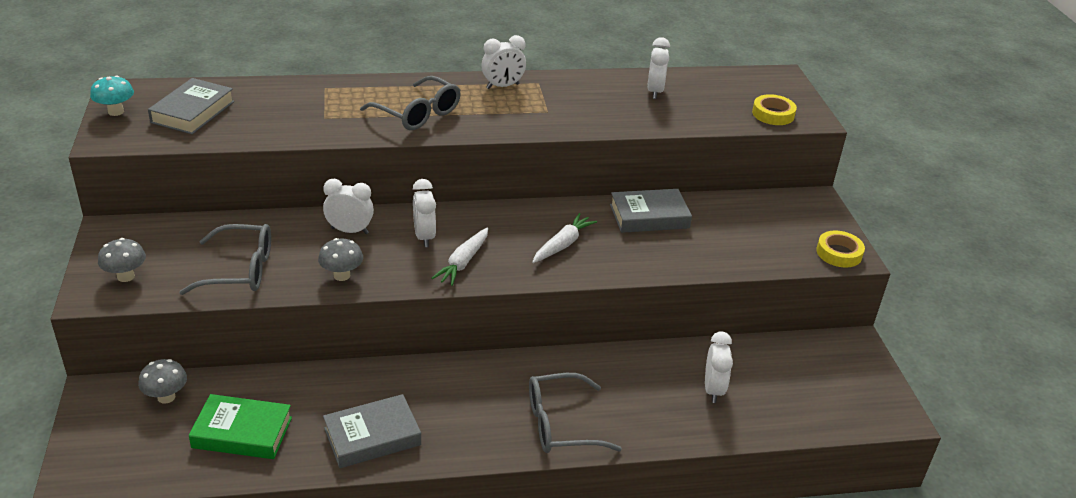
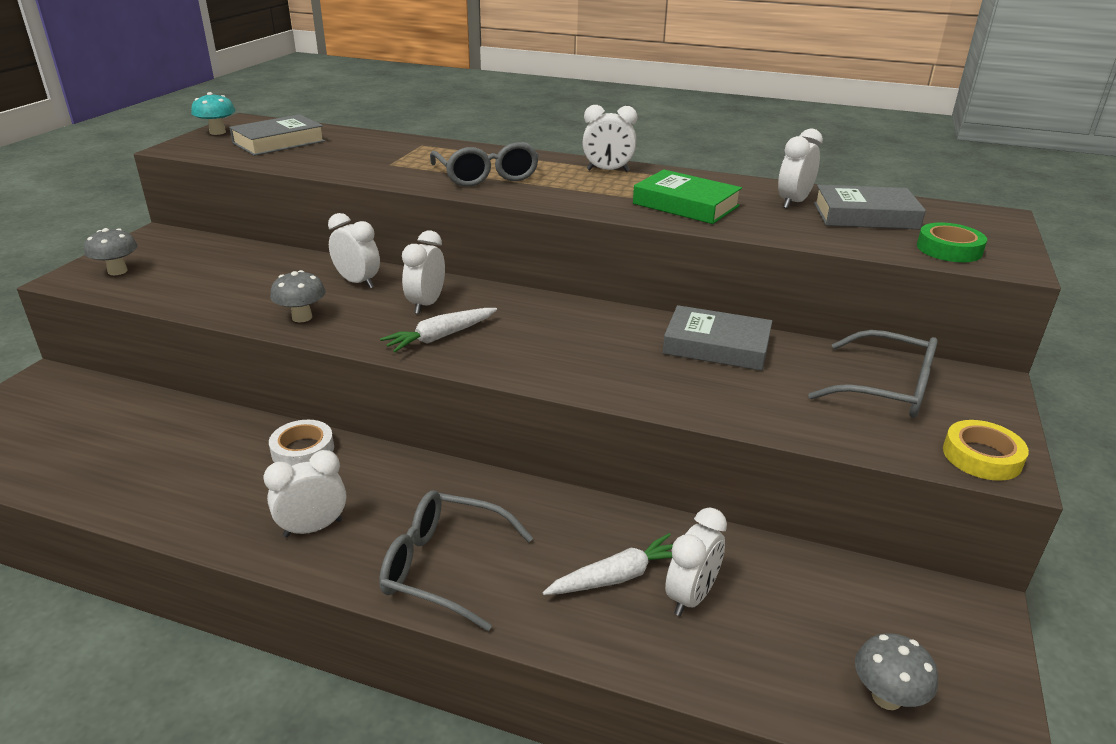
camera: 30 degrees right, 5 degrees down
grey mushroom [138,359,187,404] -> grey mushroom moved to [855,634,938,710]
grey glasses [179,224,271,295] -> grey glasses moved to [808,330,938,418]
green book [189,394,292,459] -> green book moved to [633,169,742,224]
grey book [323,394,421,468] -> grey book moved to [814,185,926,229]
white carrot [532,213,597,263] -> white carrot moved to [543,533,673,595]
yellow tape [752,94,797,125] -> green tape [917,223,987,262]
none -> white clock [264,450,346,537]
none -> white tape [269,420,334,466]

